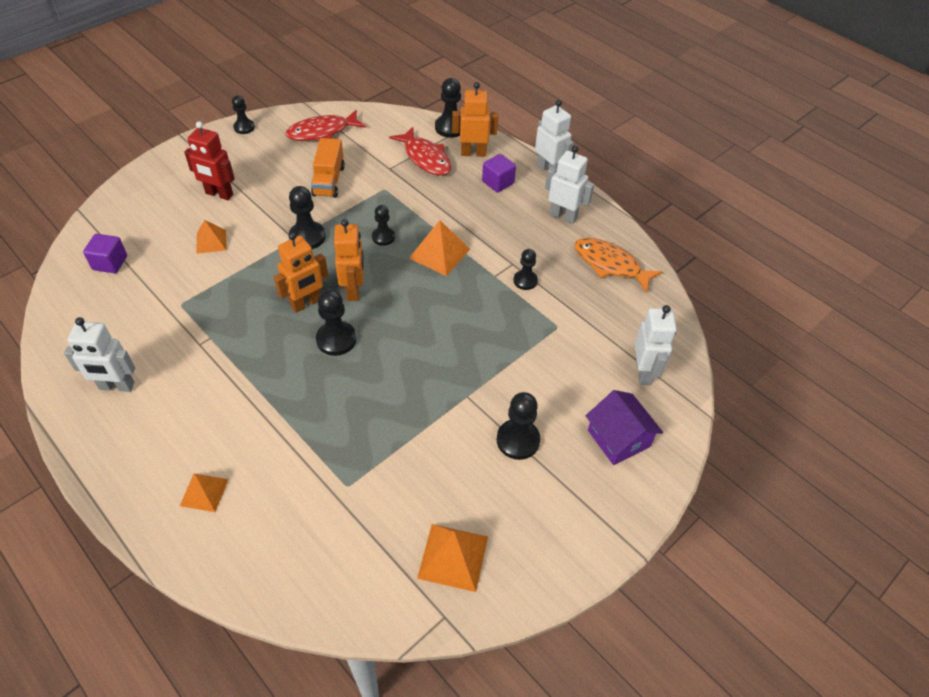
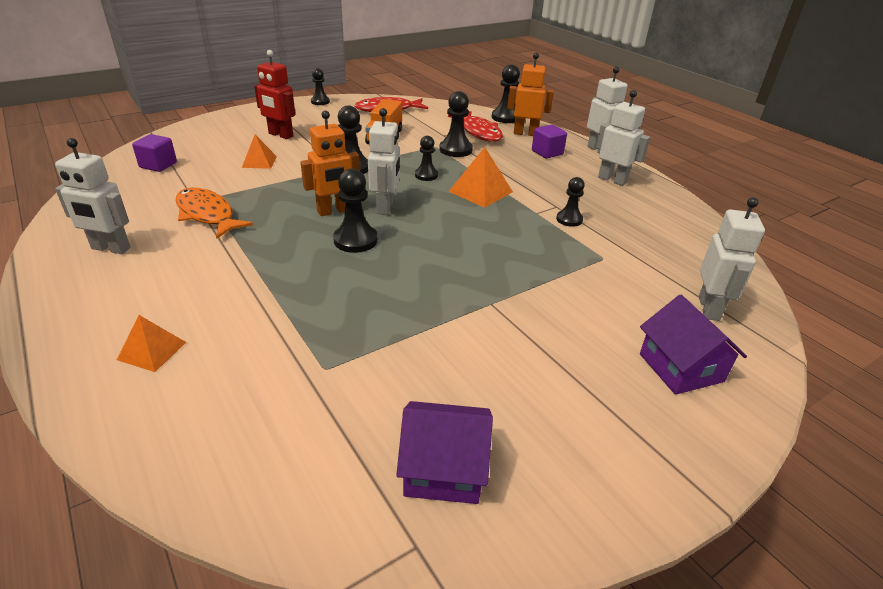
camera: 10 degrees right, 15 degrees down
orange robot [334,219,364,301] -> white robot [368,108,400,215]
orange pyramid [417,524,488,592] -> purple house [396,401,493,504]
black pawn [497,392,541,460] -> black pawn moved to [439,91,473,157]
orange fish [574,238,663,293] -> orange fish moved to [176,188,253,239]

